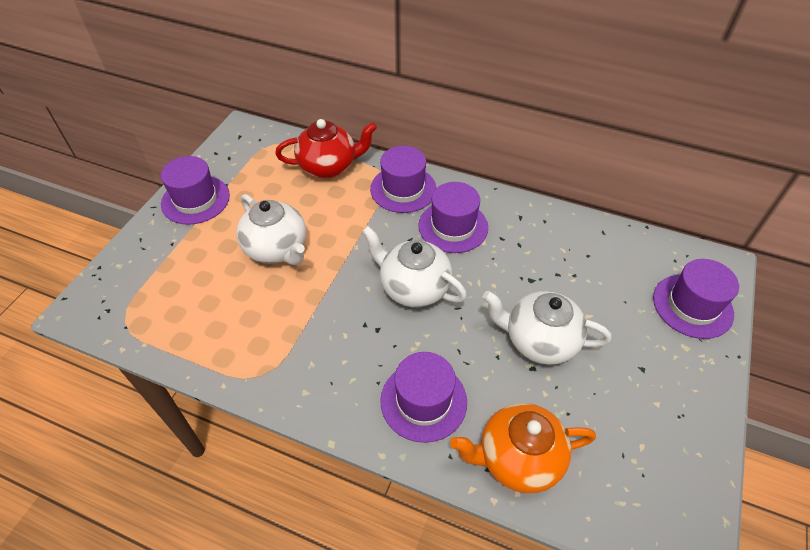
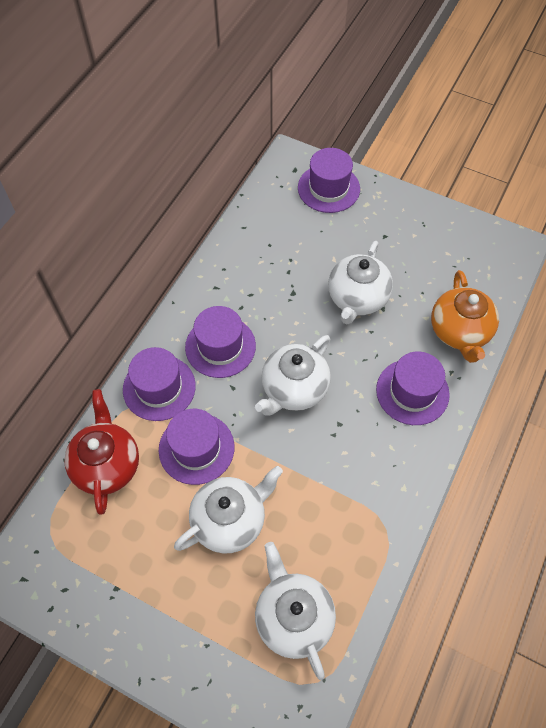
camera: 85 degrees left, 10 degrees up
purple hat [161,156,230,225] -> purple hat moved to [159,409,234,485]
none -> white teapot [255,542,336,680]

